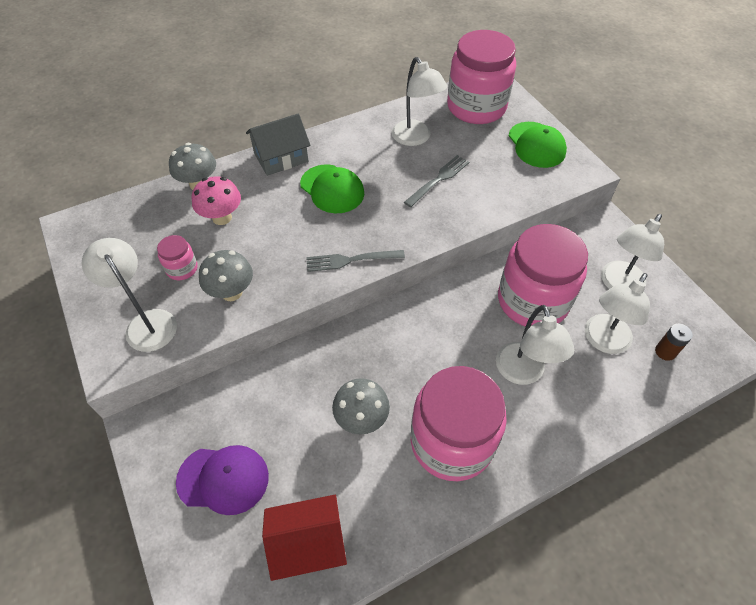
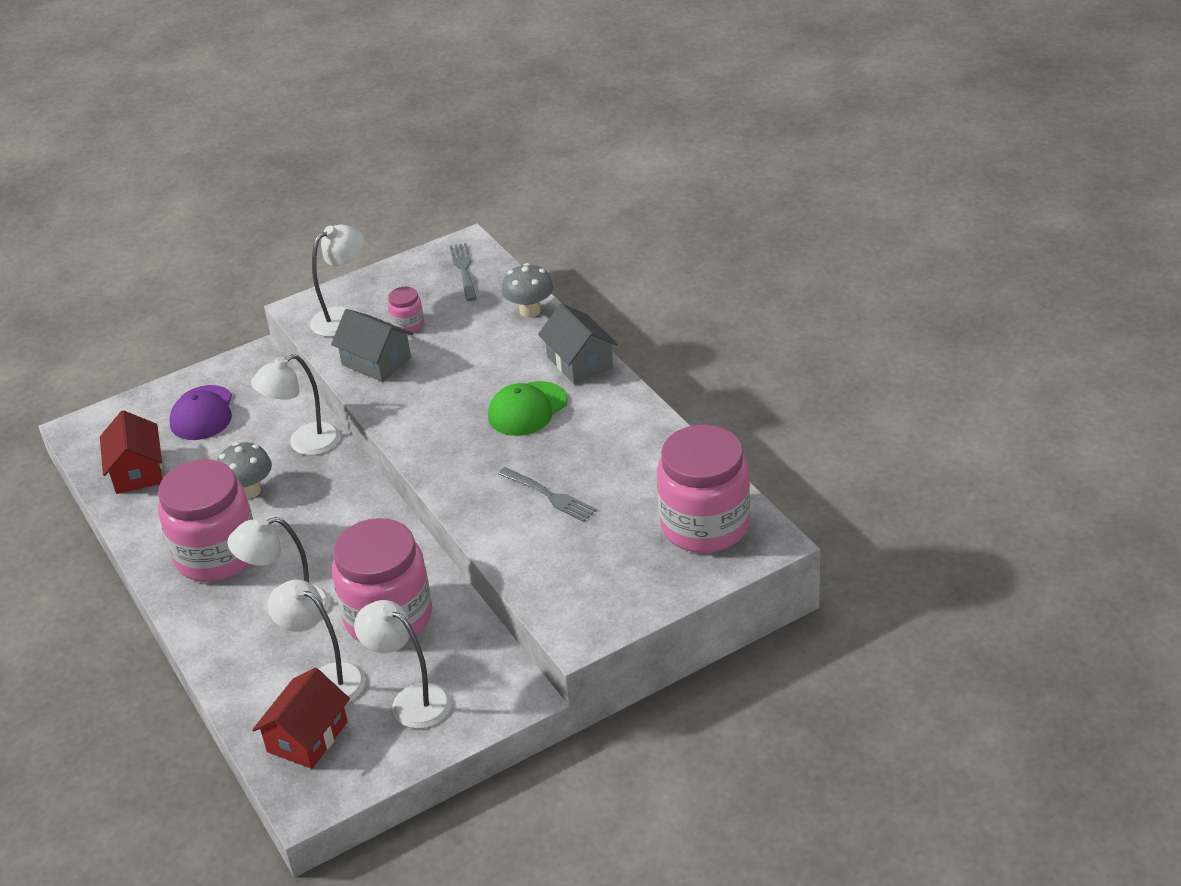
camera: 90 degrees right, 15 degrees down
pink mushroom [192,176,241,225] -> none
grey mushroom [199,250,253,301] -> grey house [331,309,413,382]
grey fork [306,250,405,272] -> grey fork moved to [450,243,477,301]
white lamp [391,57,447,146] -> white lamp moved to [251,354,340,455]
green cap [509,122,567,168] -> none
brown battery [655,324,693,361] -> red house [252,667,350,769]

